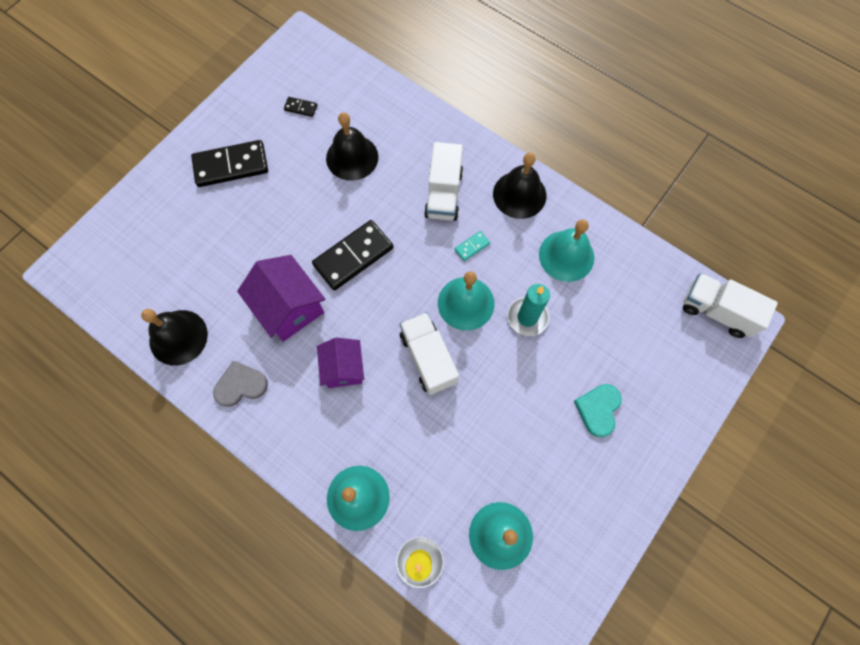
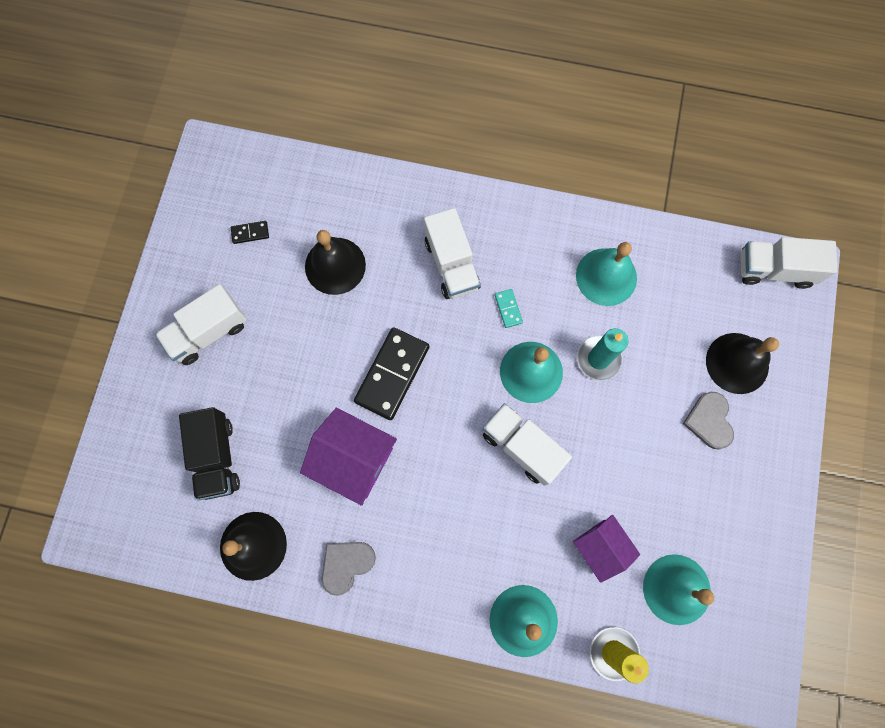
camera: 25 degrees left, 5 degrees up
black domino [191,140,268,187] -> white truck [155,284,247,365]
purple house [317,338,364,388] -> purple house moved to [573,515,640,583]
turquoise domino [454,231,490,261] -> turquoise domino turned 45 degrees counterclockwise [495,289,523,328]
black bell [493,153,546,219] -> black bell moved to [706,333,779,394]
turquoise heart [574,384,622,437] -> grey heart [683,392,734,449]
none -> black truck [179,407,240,501]

